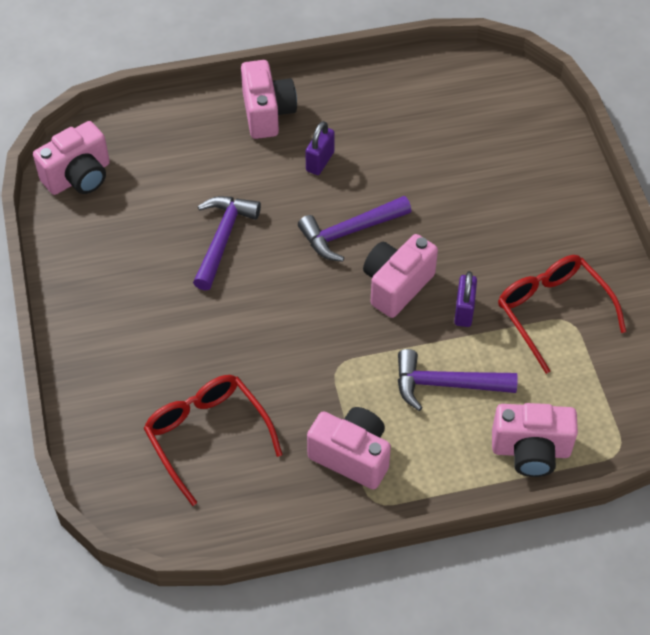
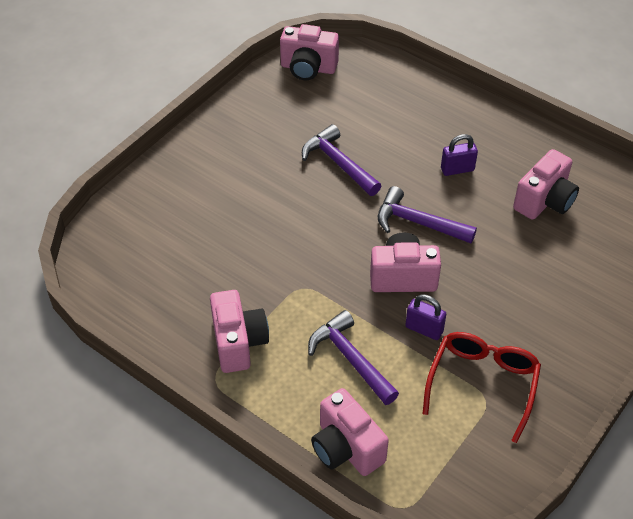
camera: 50 degrees right, 5 degrees down
red glasses [143,375,283,506] -> none
purple hammer [193,196,261,291] -> purple hammer turned 105 degrees counterclockwise [302,124,381,196]
pink camera [241,60,297,139] -> pink camera moved to [513,149,579,220]
purple padlock [454,271,477,327] -> purple padlock turned 60 degrees clockwise [405,294,446,340]

